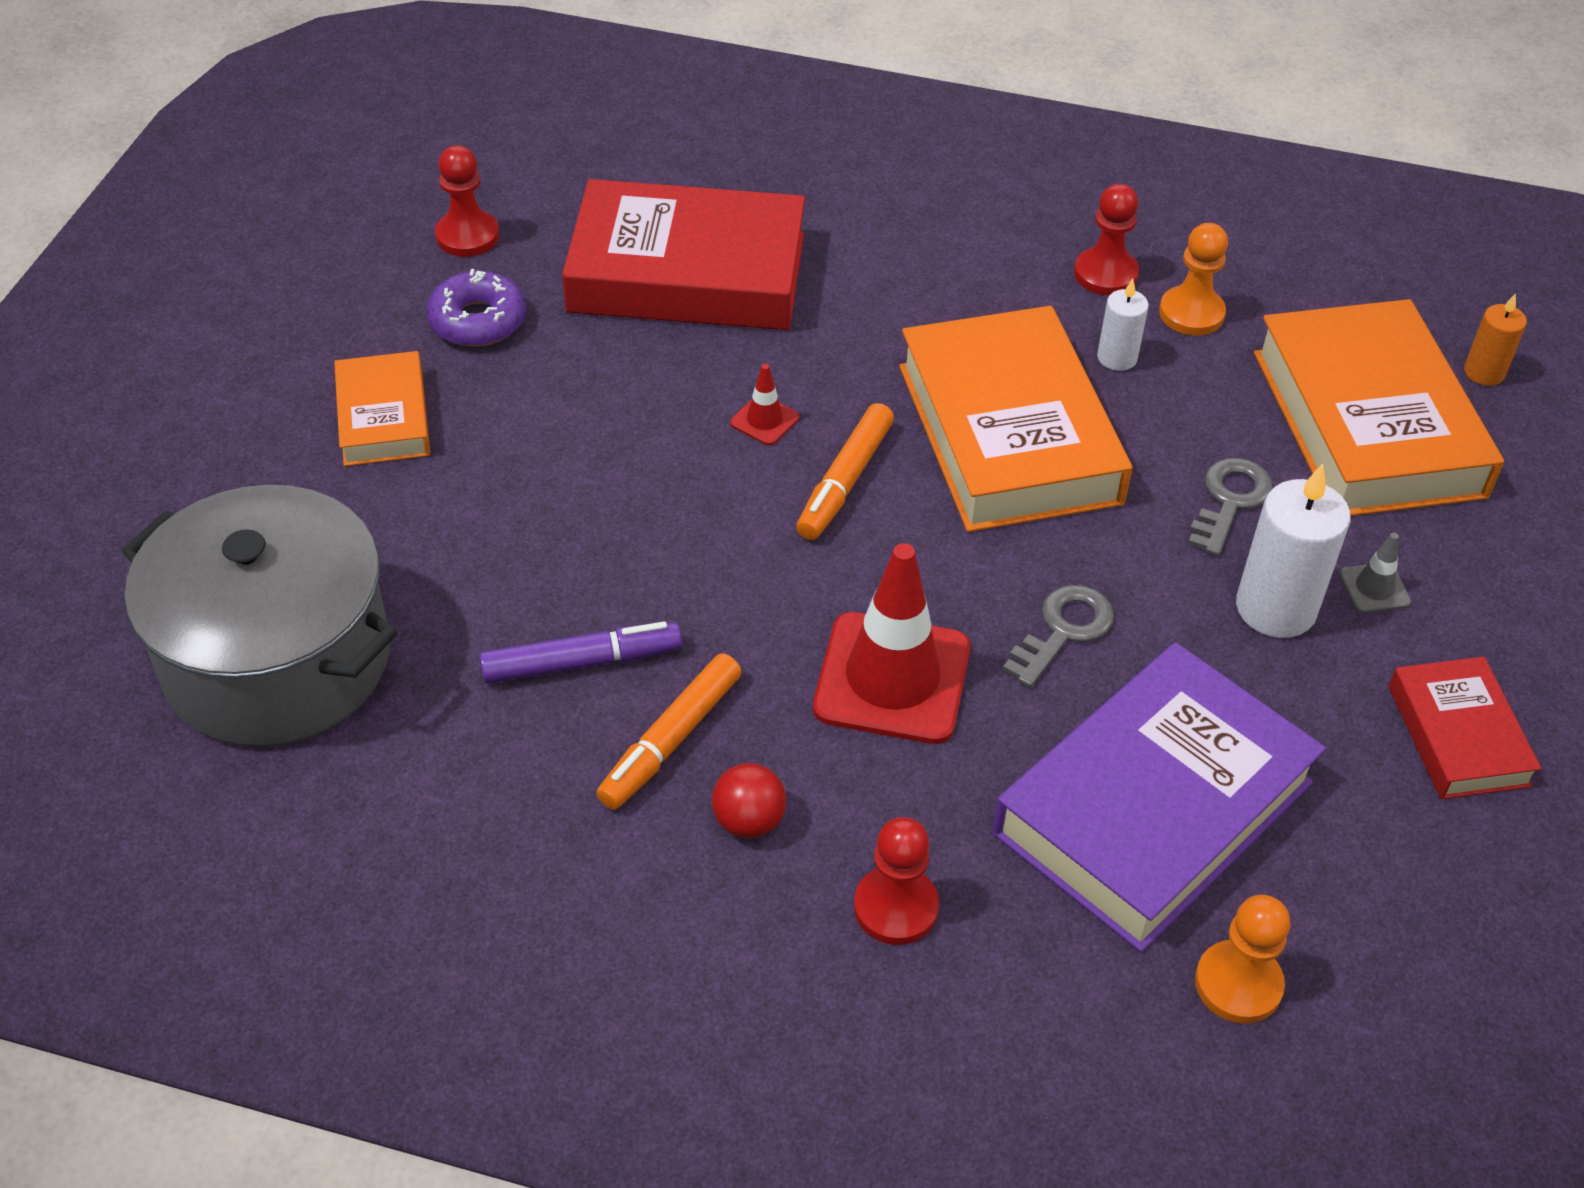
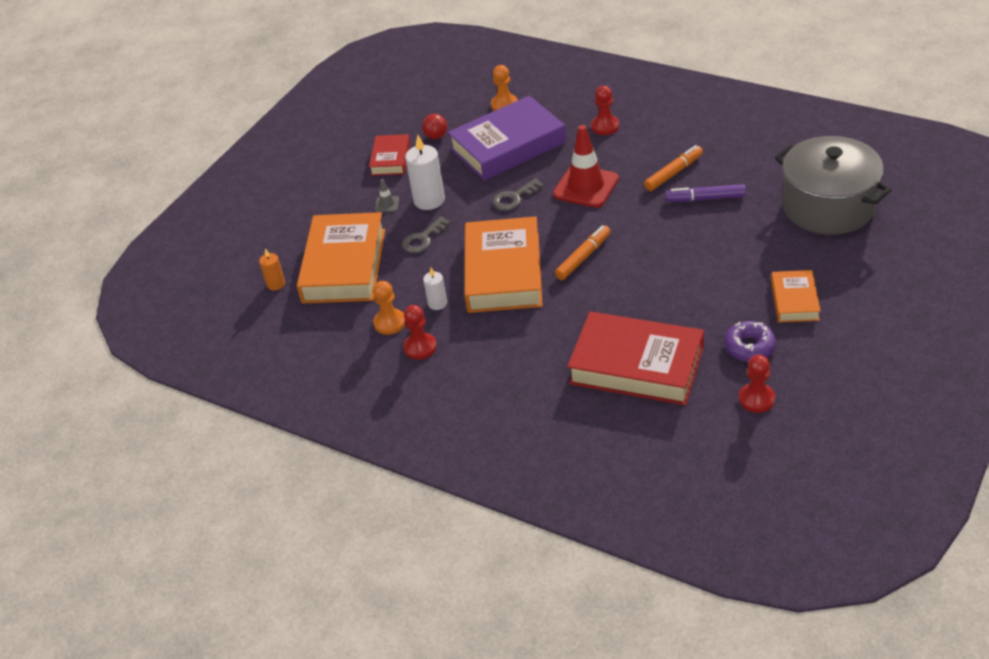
camera: 160 degrees left, 5 degrees down
red ball [712,763,786,838] -> red ball moved to [422,114,447,139]
red traffic cone [730,364,799,445] -> none

